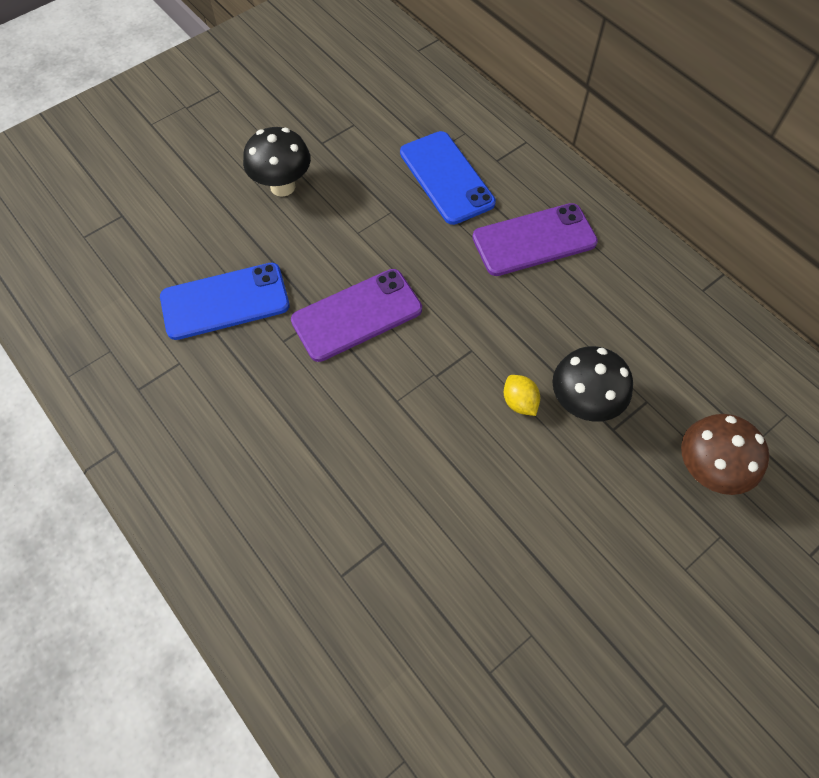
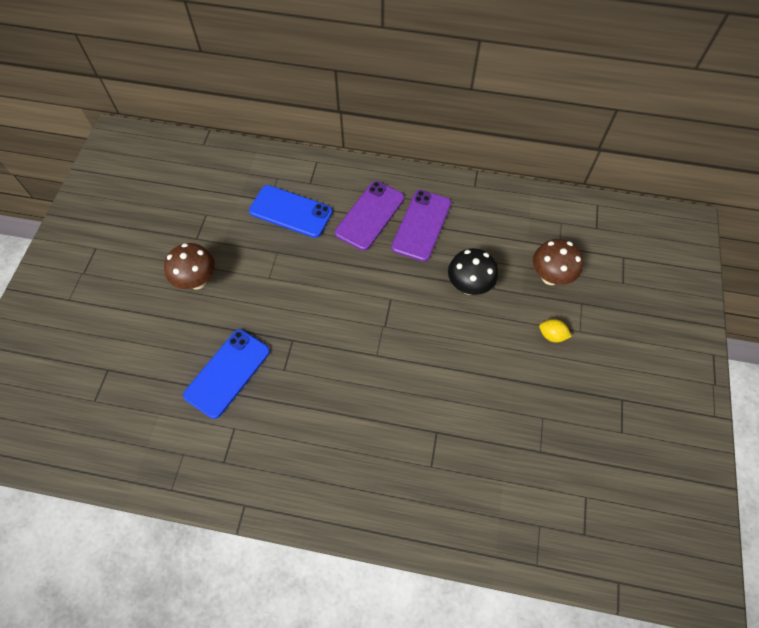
camera: 40 degrees left, 0 degrees up
black mushroom [243,127,311,197] -> brown mushroom [164,243,215,290]
purple phone [291,269,422,362] -> purple phone moved to [391,190,451,262]
yellow lemon [504,375,540,416] -> yellow lemon moved to [539,319,572,342]

